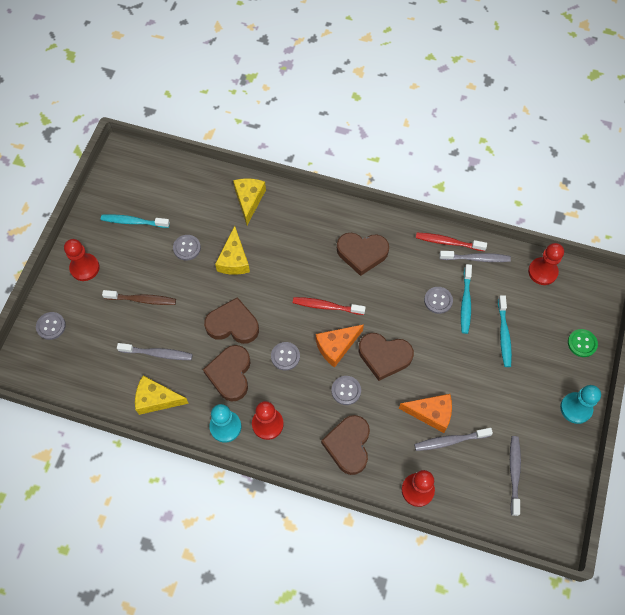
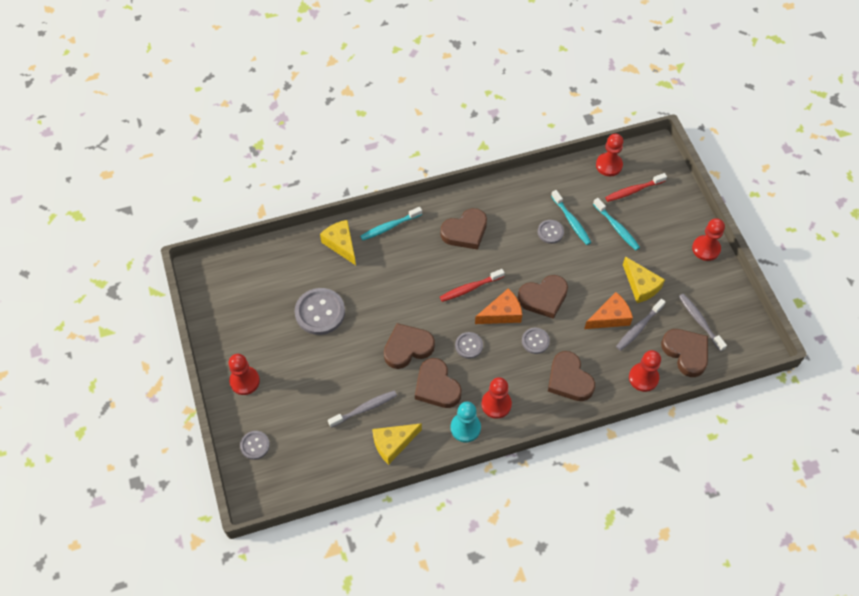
camera: 35 degrees left, 5 degrees down
turquoise toothbrush [101,214,170,228] -> turquoise toothbrush moved to [360,207,422,241]
brown toothbrush [102,290,176,305] -> none
grey button [173,235,201,260] -> grey button [295,288,345,335], size x1.82
yellow cheese [215,226,250,275] -> yellow cheese moved to [623,257,665,303]
orange cheese [316,324,364,368] -> orange cheese turned 135 degrees counterclockwise [475,288,522,324]
red toothbrush [416,233,487,251] -> red toothbrush moved to [605,173,667,202]
grey toothbrush [439,251,511,262] -> none
turquoise pawn [560,385,601,424] -> red pawn [692,218,725,261]
green button [568,329,598,357] -> none
none -> brown heart [661,329,708,377]

